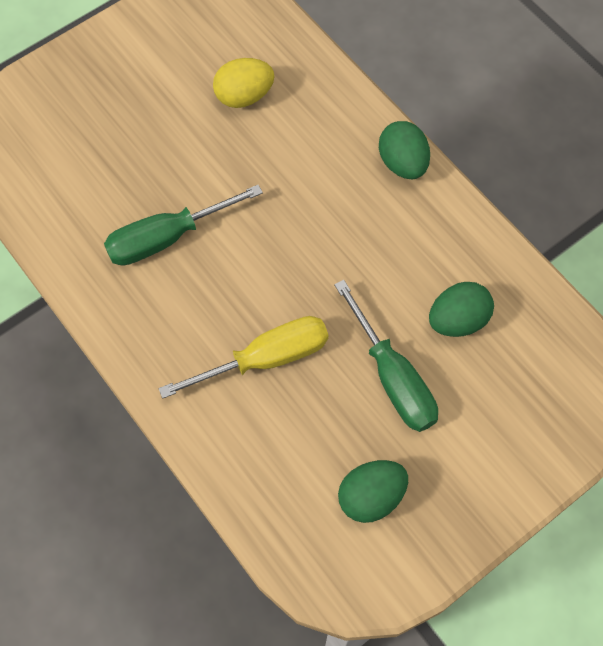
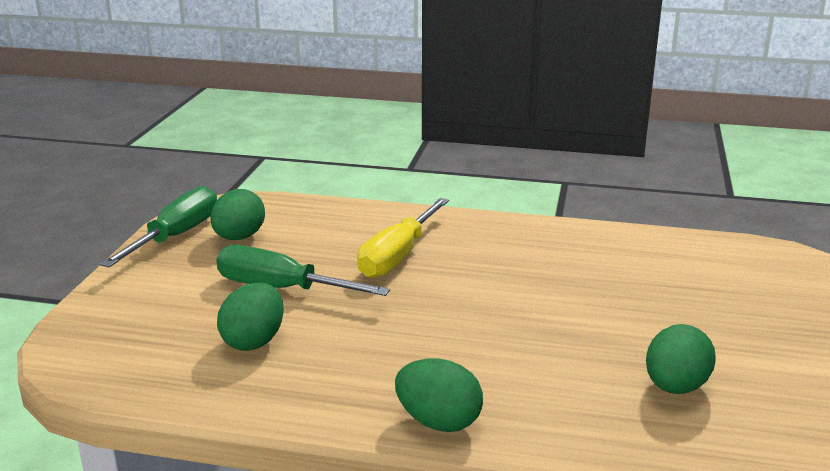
camera: 140 degrees right, 40 degrees down
green screwdriver [104,185,263,266] -> green screwdriver moved to [100,186,217,267]
yellow egg [213,58,274,108] -> green egg [646,324,716,394]

